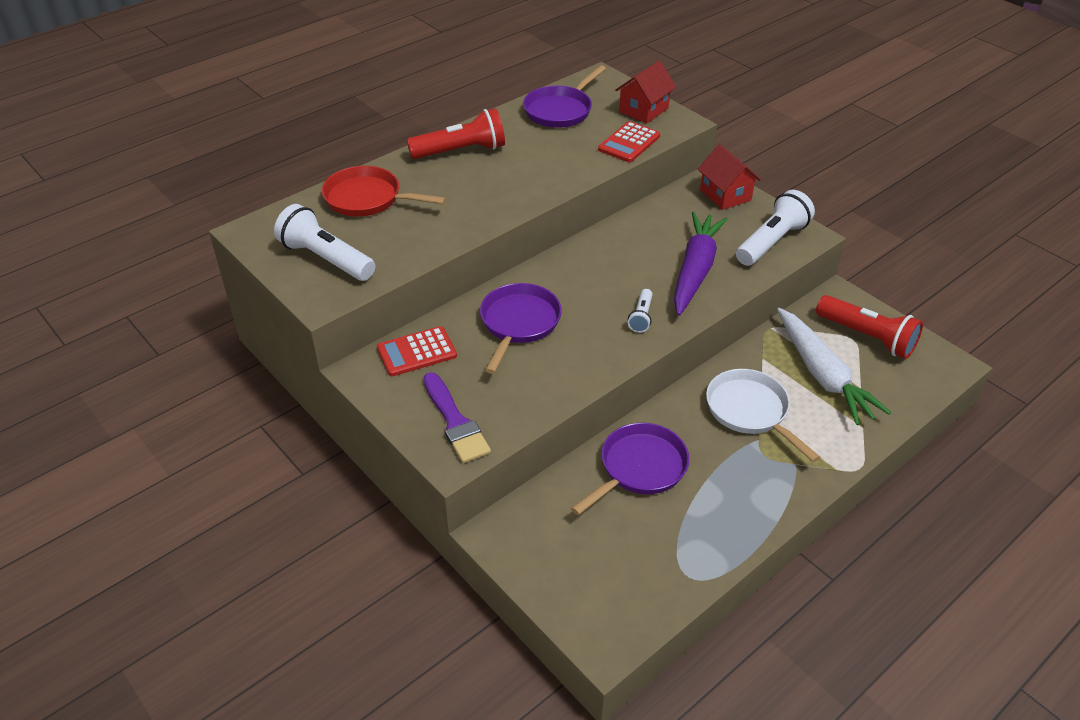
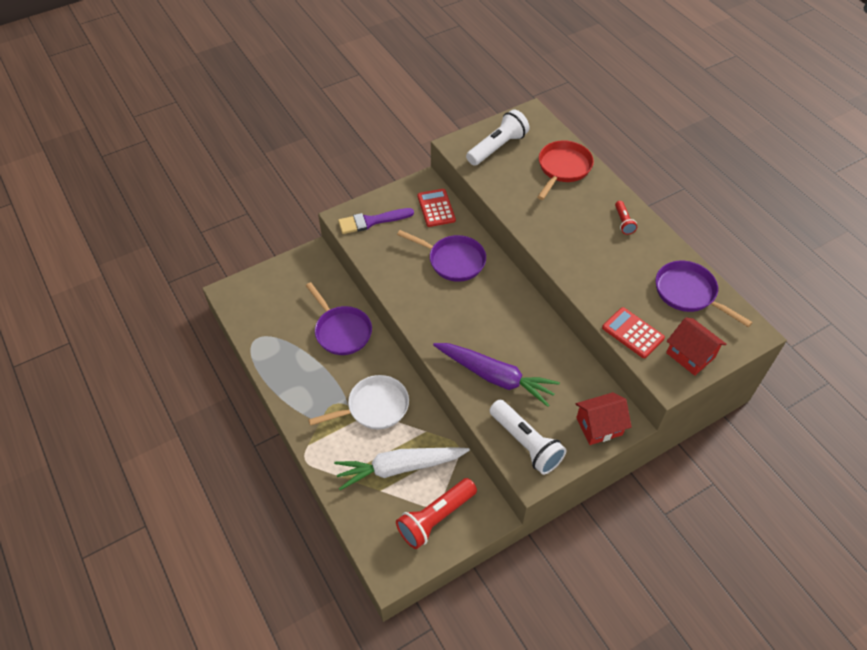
camera: 100 degrees right, 10 degrees up
red flashlight [407,108,505,159] -> red flashlight [615,201,637,235], size x0.52
white flashlight [628,289,653,333] -> none

